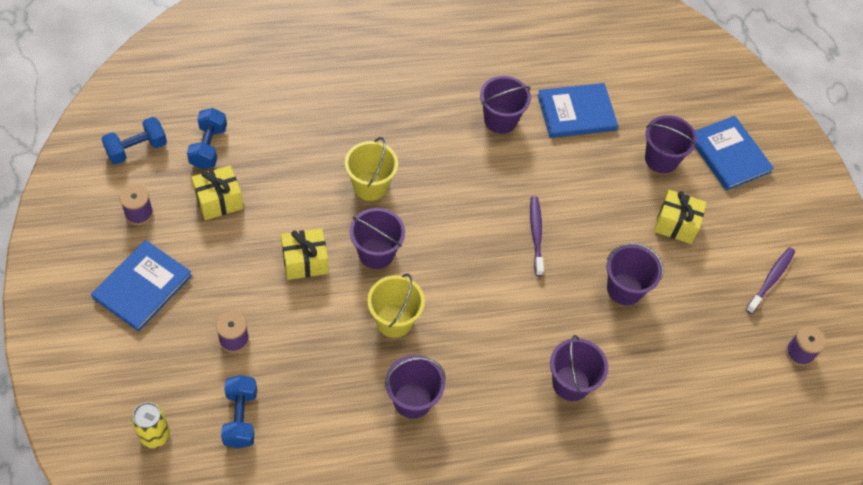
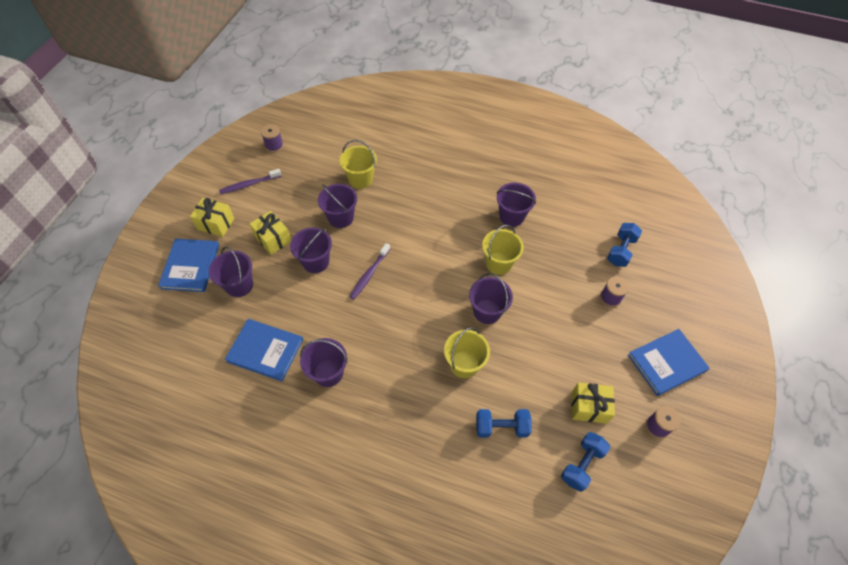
camera: 145 degrees left, 0 degrees up
blue dumbbell [102,117,167,164] -> blue dumbbell moved to [476,409,532,437]
yellow can [132,402,170,448] -> none
yellow gift [281,228,328,280] -> yellow gift moved to [190,198,235,237]
purple bucket [550,335,608,401] -> purple bucket moved to [290,227,332,273]
none -> yellow bucket [339,140,377,189]

